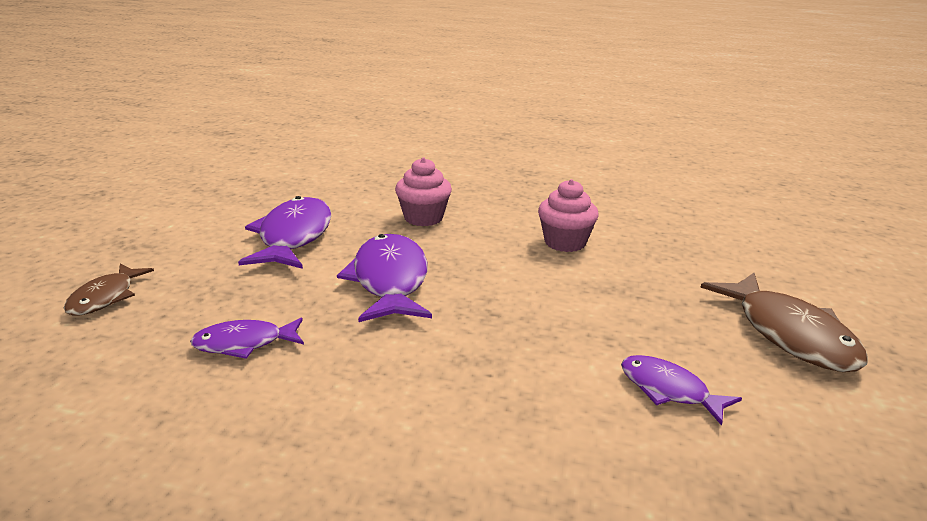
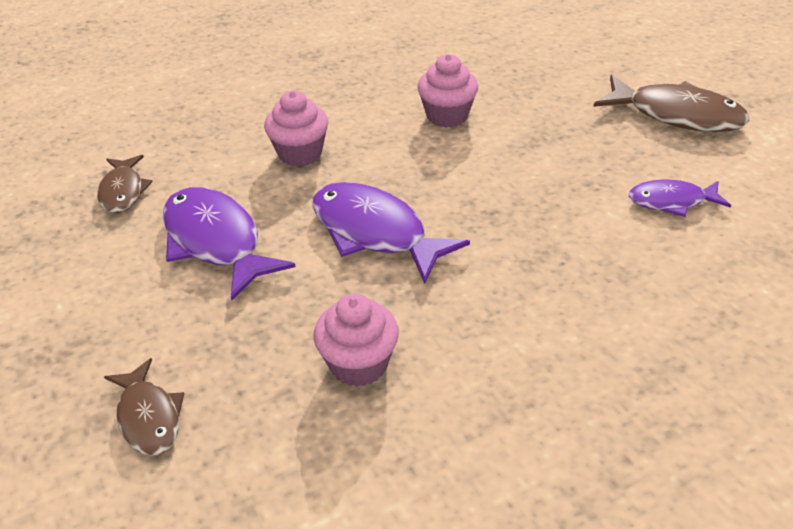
camera: 40 degrees left, 15 degrees up
purple fish [190,318,304,359] -> pink cupcake [314,293,399,387]
none -> brown fish [97,155,153,213]

